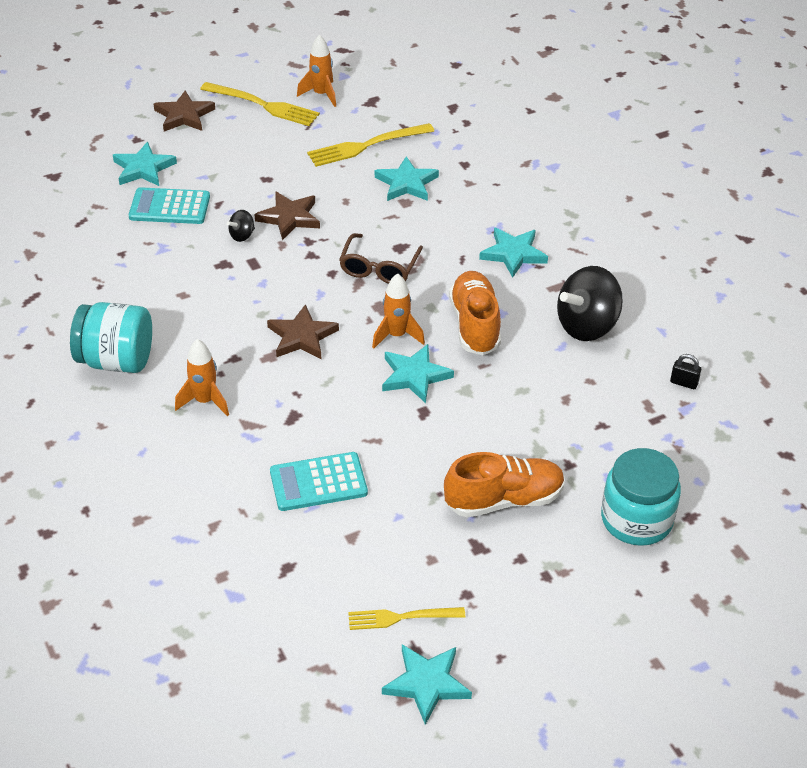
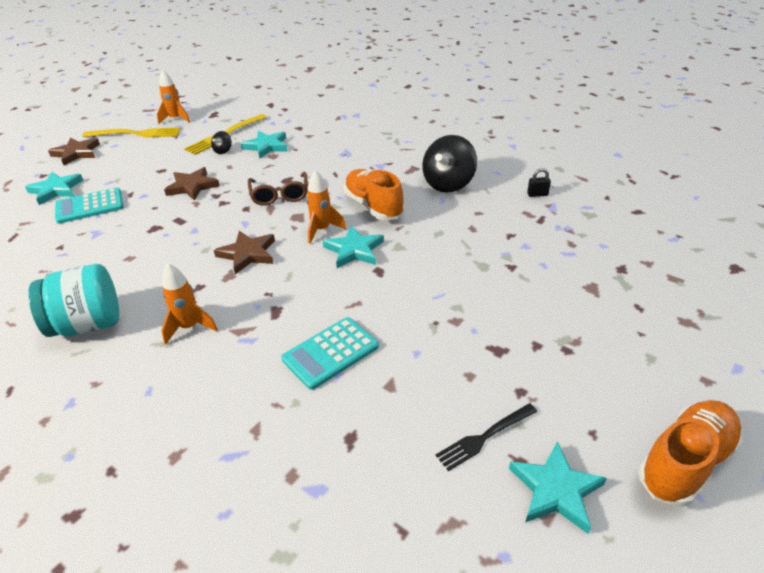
camera: 25 degrees left, 5 degrees down
black spinning top [227,210,255,242] -> black spinning top moved to [211,131,232,154]
yellow fork [348,607,465,630] -> black fork [436,403,537,471]
orange shoe [444,452,565,517] -> orange shoe moved to [638,400,743,507]
turquoise star [479,228,548,278] -> none
turquoise jar [601,448,681,546] -> none

